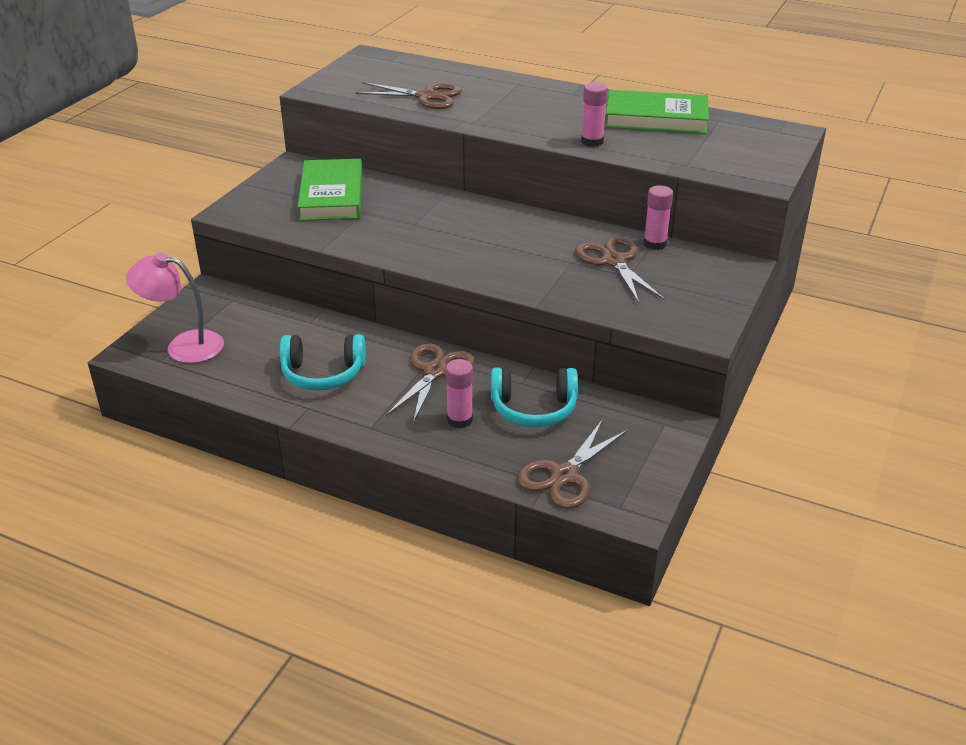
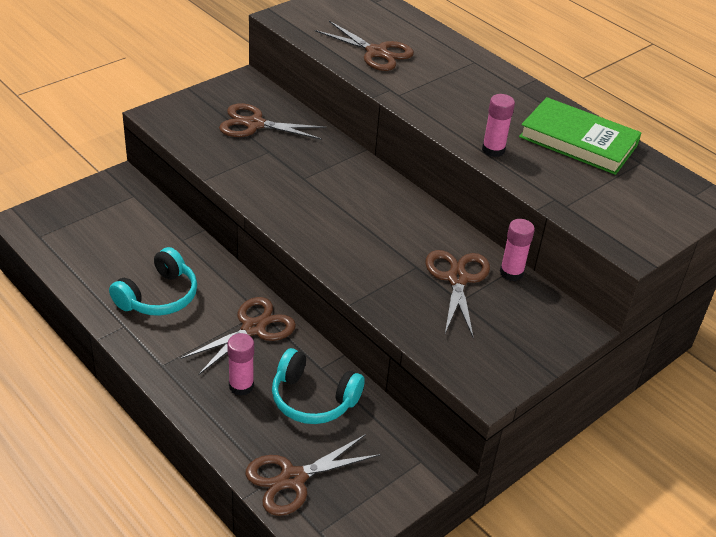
camera: 20 degrees right, 5 degrees up
pink lamp [126,252,224,363] -> none
turquoise headphones [280,334,366,390] -> turquoise headphones turned 75 degrees counterclockwise [109,247,197,316]
green book [298,159,362,221] -> brown scissors [219,103,326,140]

